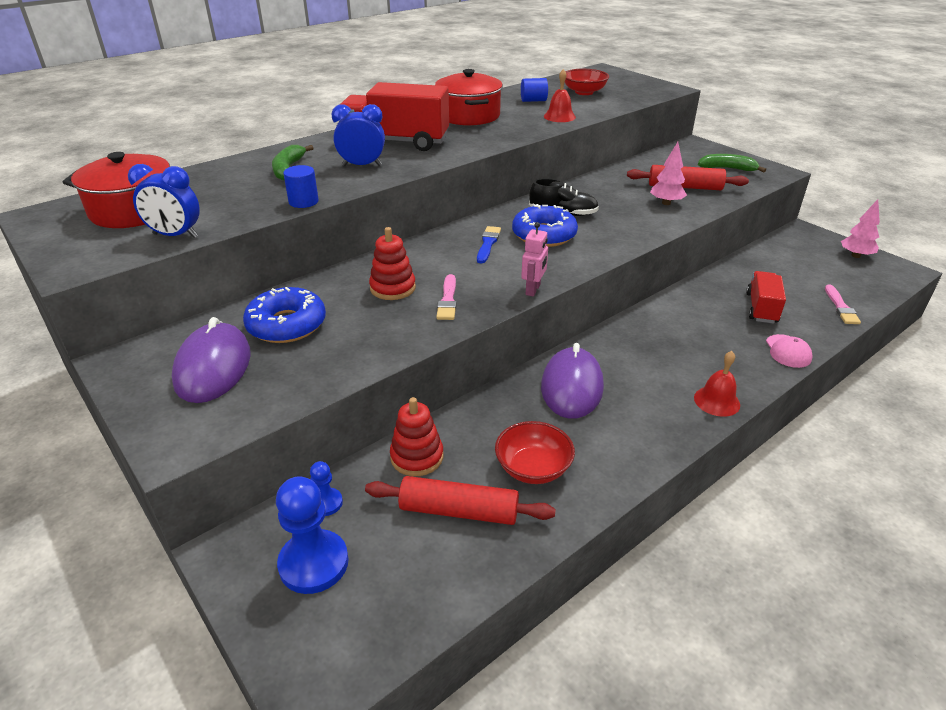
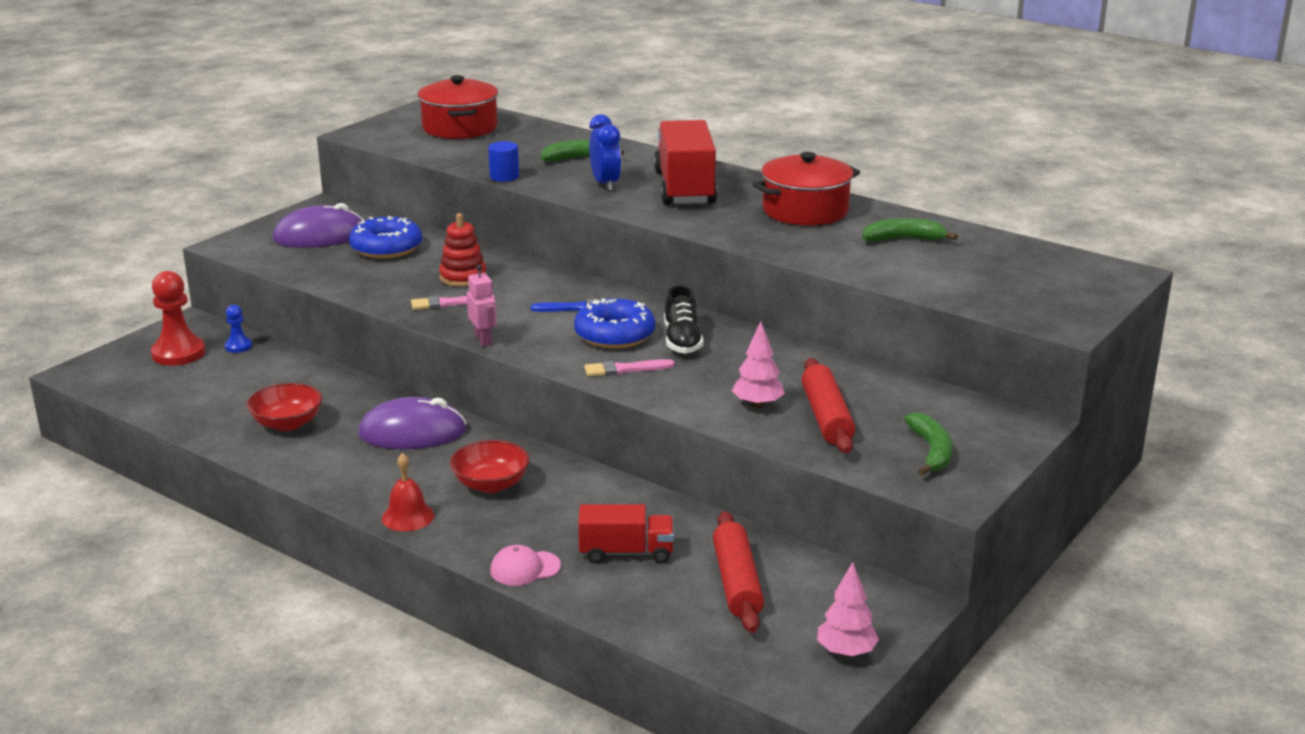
camera: 75 degrees right, 10 degrees down
blue clock [128,164,200,238] -> none
blue pawn [276,477,349,594] -> red pawn [151,271,206,366]
red rolling pin [365,476,556,525] -> red rolling pin moved to [713,511,764,633]
red stacking toy [390,397,443,476] -> none
blue cylinder [521,78,548,102] -> green banana [862,218,958,242]
pink robot [521,222,548,296] -> pink robot turned 120 degrees counterclockwise [467,265,497,346]
red bell [544,69,576,122] -> none
red bowl [565,69,609,95] -> red bowl moved to [450,440,530,493]
pink brush [825,284,861,324] -> pink brush moved to [584,359,675,377]

